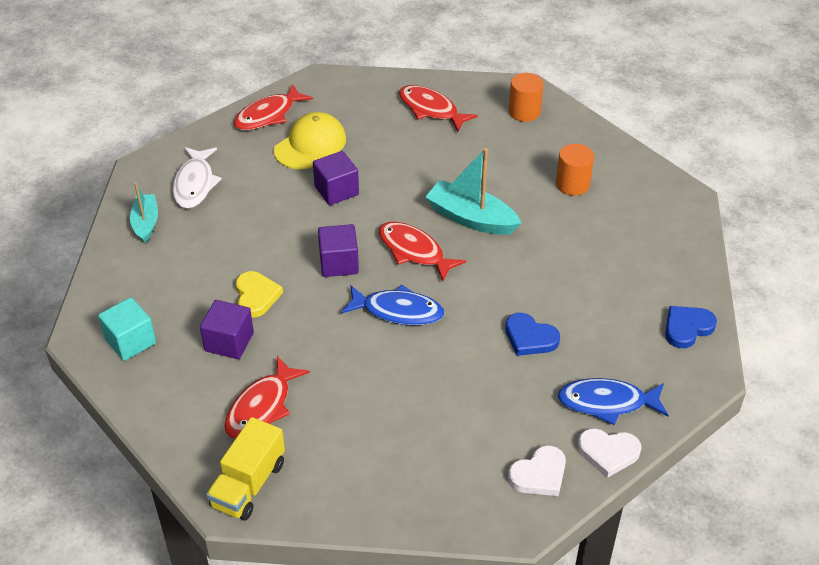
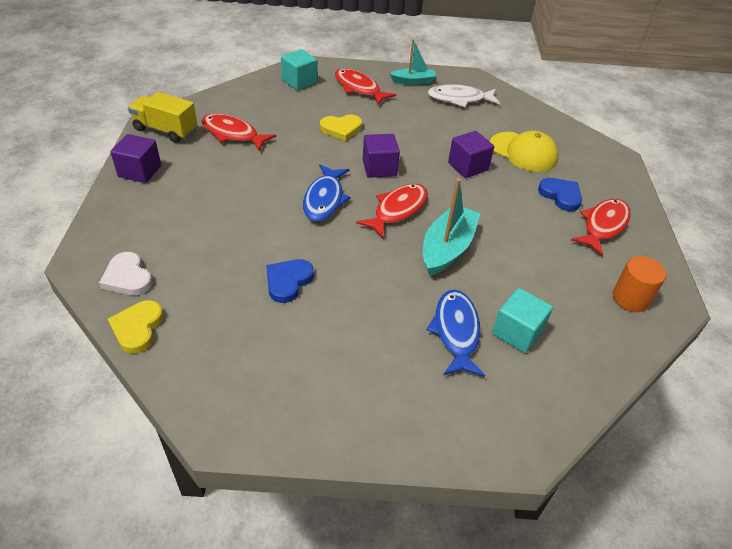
camera: 85 degrees right, 0 degrees up
purple cube [200,300,254,359] -> purple cube moved to [110,134,161,183]
red fish [234,84,313,130] -> red fish moved to [335,69,396,105]
orange cylinder [556,144,594,196] -> turquoise cube [492,288,553,353]
blue fish [558,378,669,425] -> blue fish moved to [426,290,485,377]
white heart [577,428,642,478] -> yellow heart [108,300,164,354]
blue heart [665,306,717,348] -> blue heart moved to [538,178,582,211]

